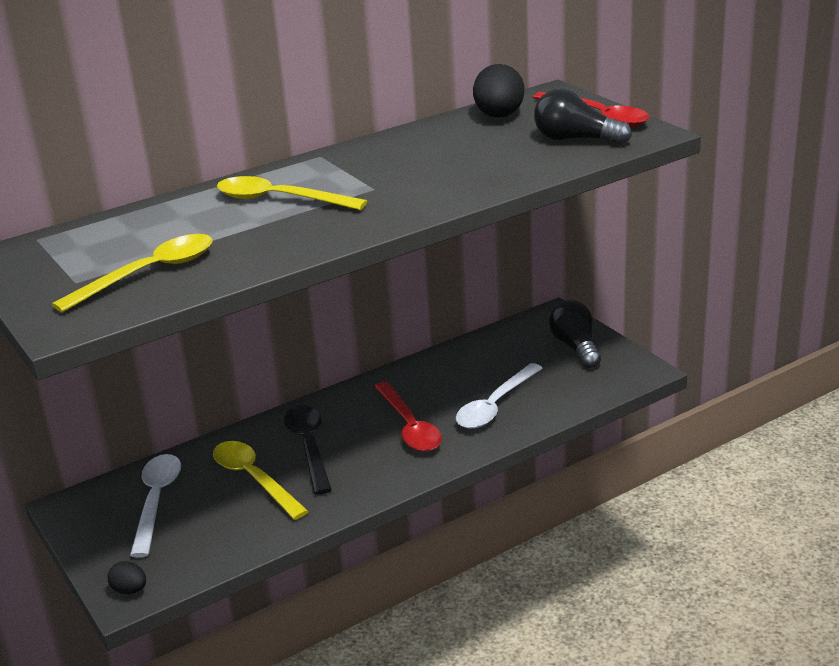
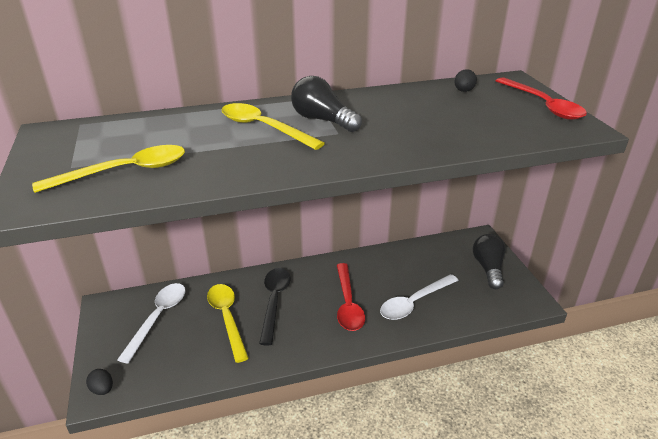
camera: 15 degrees right, 5 degrees up
black egg [473,64,524,118] -> black egg [455,69,477,92], size x0.53
black light bulb [534,89,632,145] -> black light bulb moved to [291,76,362,132]

